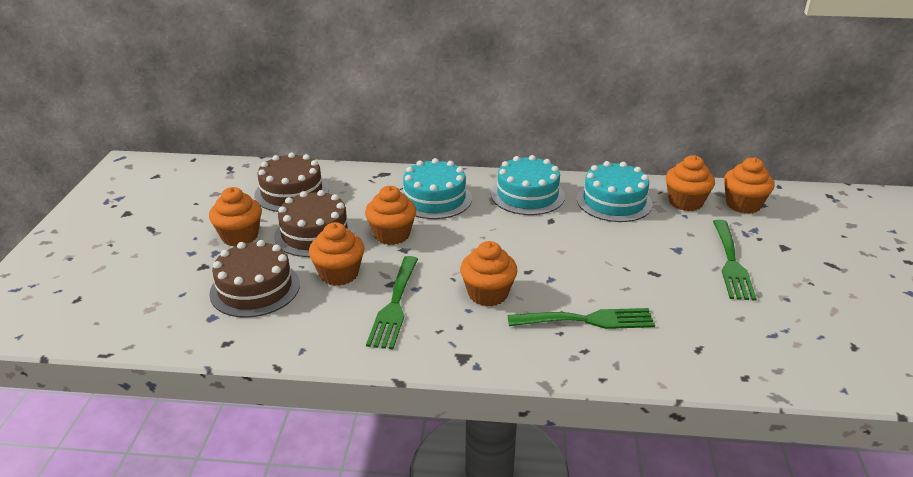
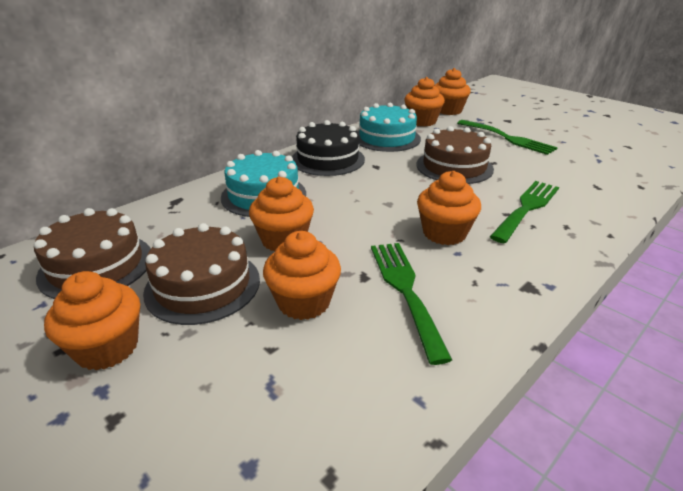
camera: 50 degrees left, 0 degrees up
brown cake [209,240,300,318] -> brown cake moved to [417,126,494,184]
green fork [366,256,418,349] -> green fork turned 150 degrees counterclockwise [371,243,452,365]
turquoise cake [491,155,565,215] -> black cake [292,120,365,176]

